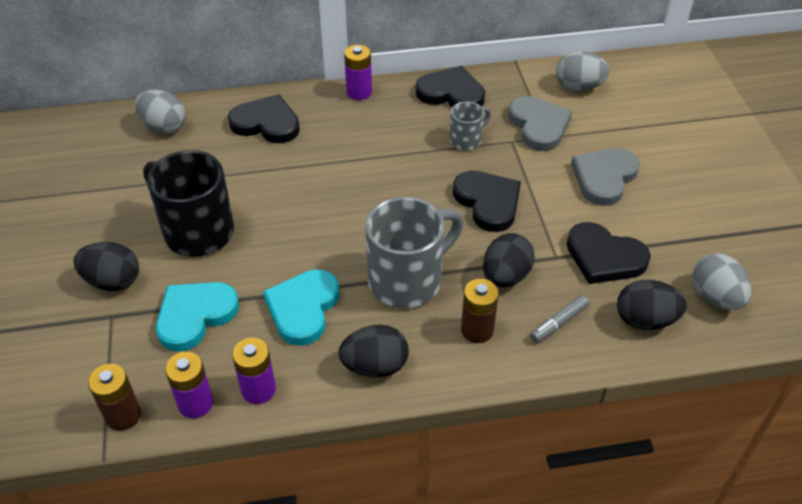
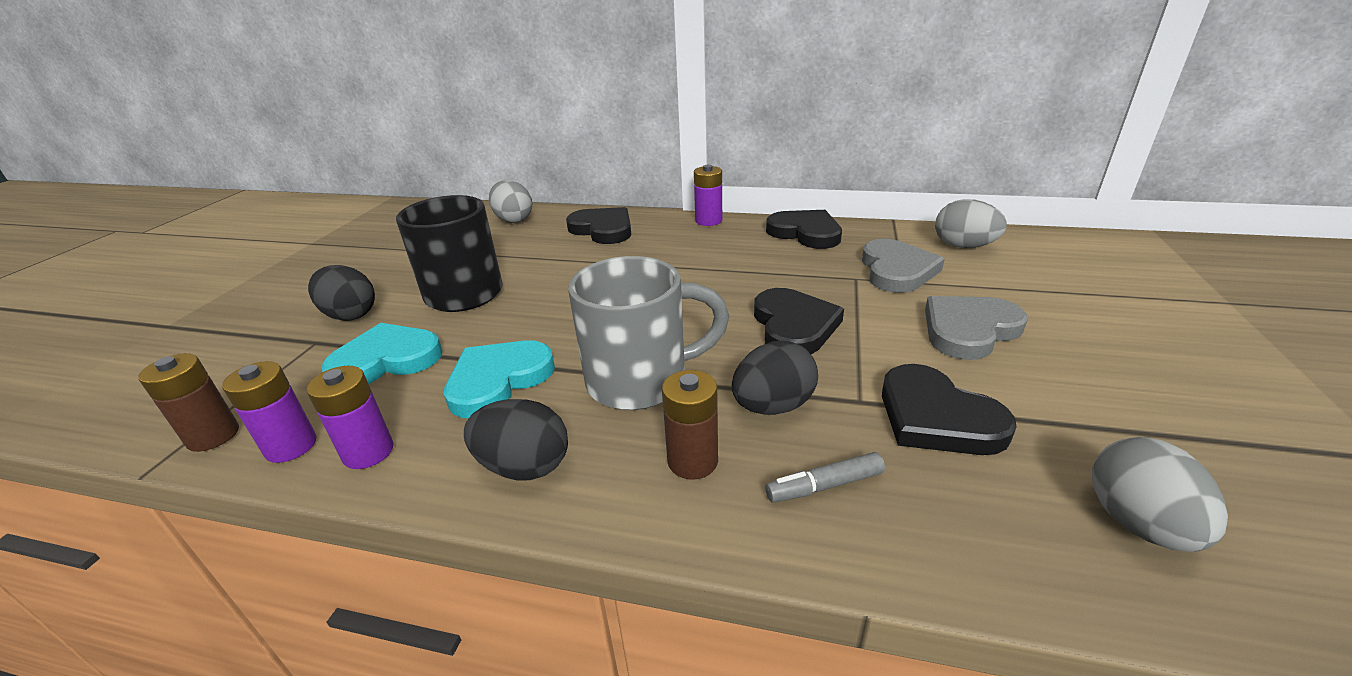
camera: 25 degrees right, 15 degrees down
grey mug [449,101,491,150] -> none
black egg [617,280,687,330] -> none

